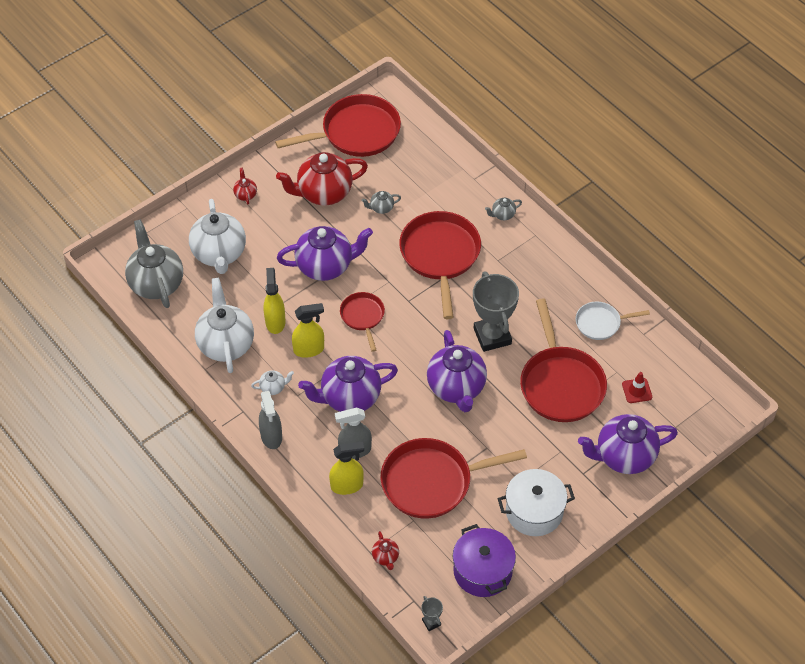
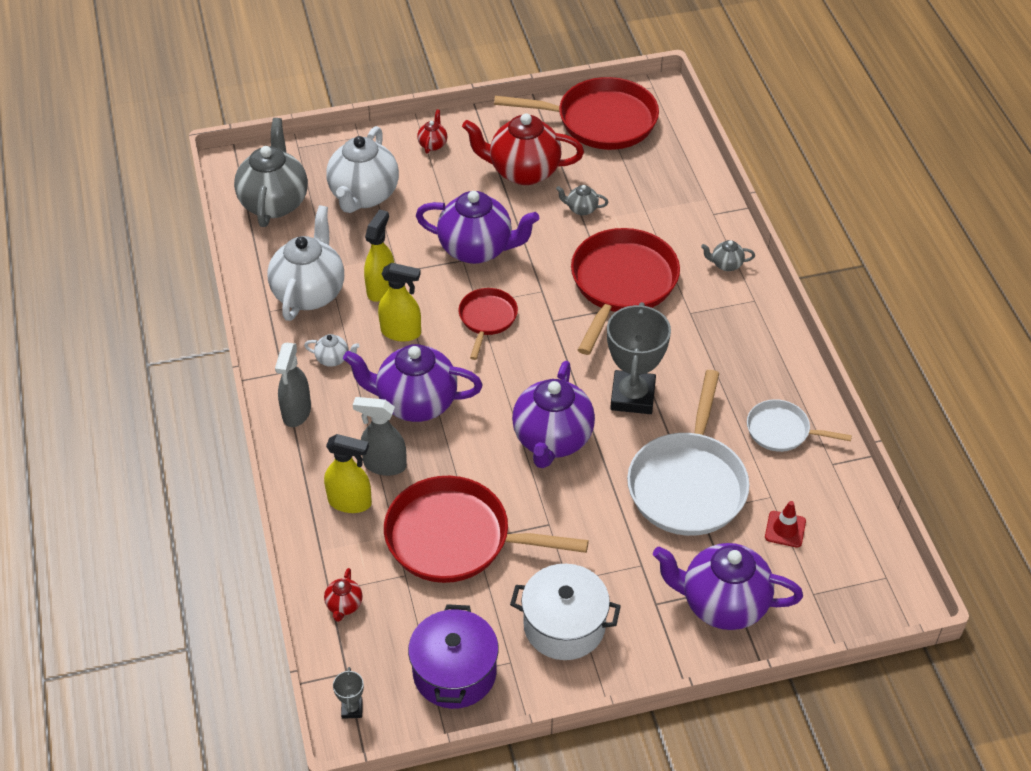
camera: 25 degrees right, 5 degrees down
red pan [520,298,607,422] -> white pan [627,370,750,536]

